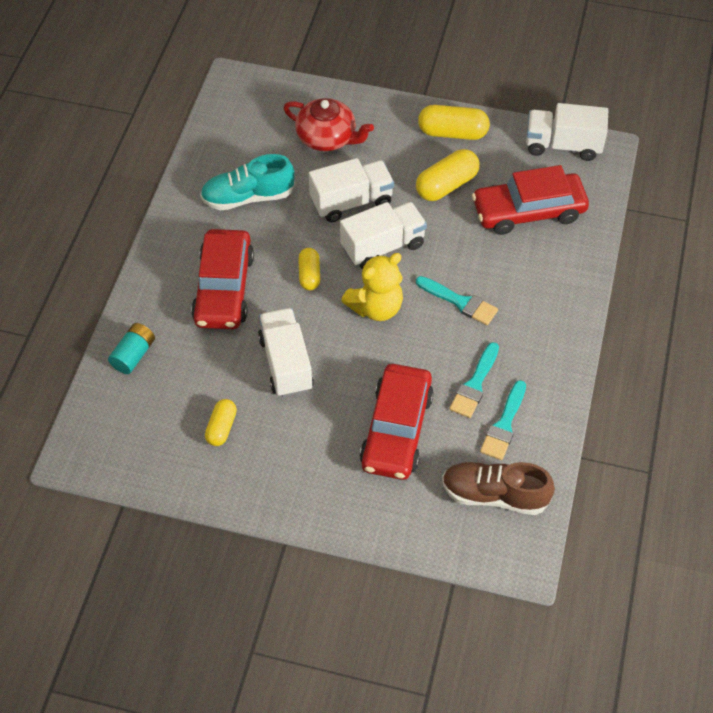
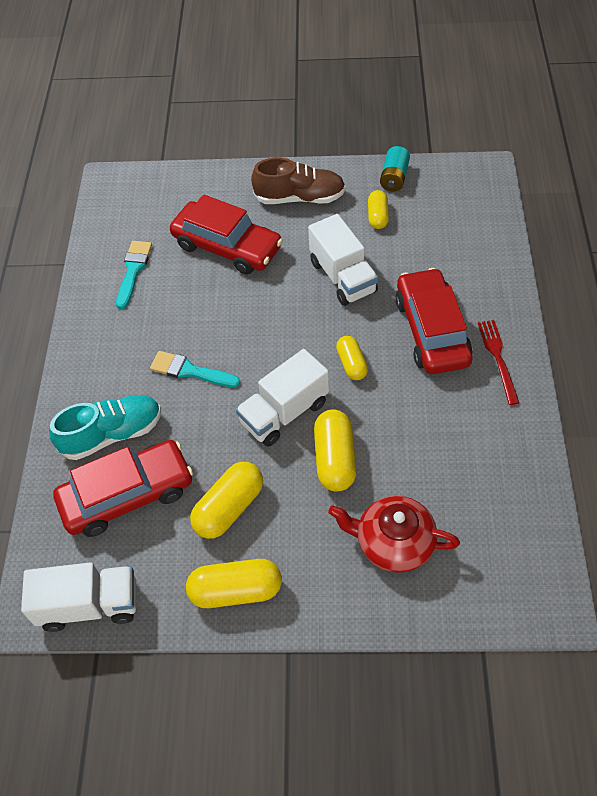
camera: 170 degrees right, 0 degrees up
turquoise battery [108,323,155,374] -> turquoise battery moved to [380,146,410,192]
turquoise shoe [200,154,295,210] -> turquoise shoe moved to [49,395,161,460]
white truck [309,158,394,222] -> yellow capsule [314,409,357,491]
yellow teddy bear [341,253,403,321] -> none
red car [360,364,434,480] -> red car turned 120 degrees clockwise [170,194,283,275]
brown shoe [442,462,555,515] -> brown shoe moved to [251,158,345,204]
turquoise brush [449,342,499,418] -> none
none -> red fork [478,320,519,405]

